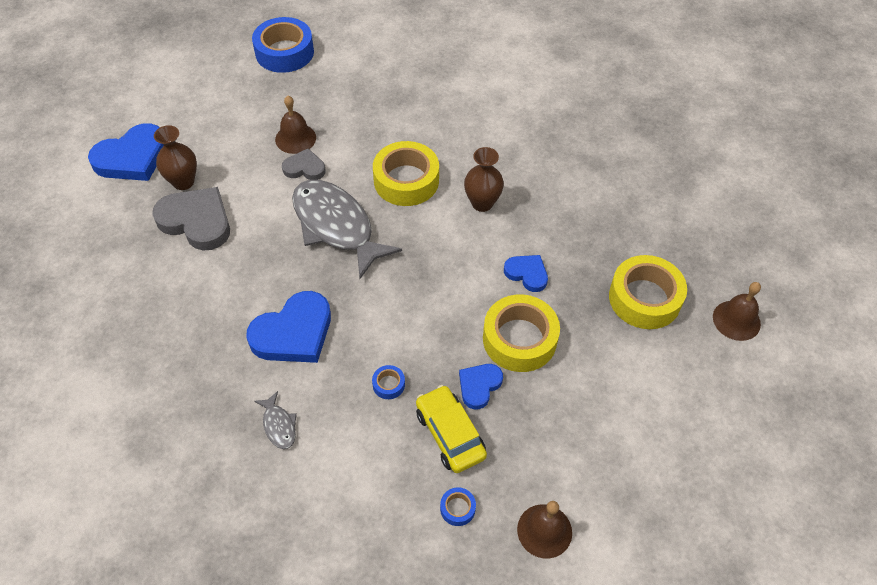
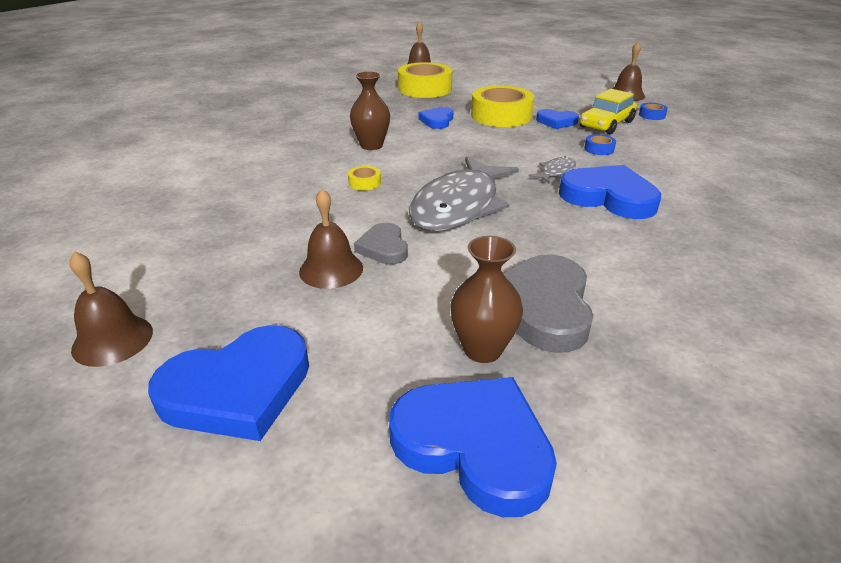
camera: 110 degrees left, 20 degrees down
blue tape [252,17,314,73] -> brown bell [70,251,153,367]
grey fish [254,391,297,449] -> grey fish moved to [529,156,576,183]
yellow tape [373,141,439,206] -> yellow tape [348,166,381,191], size x0.42
none -> blue heart [148,325,309,441]

